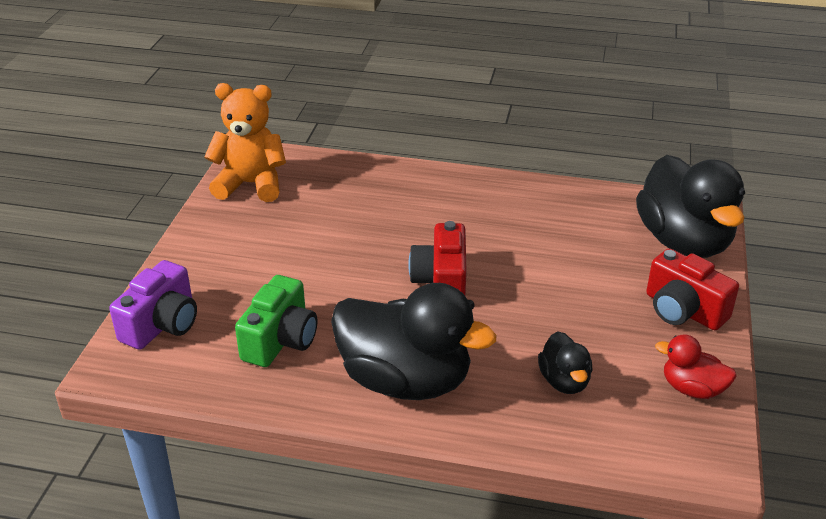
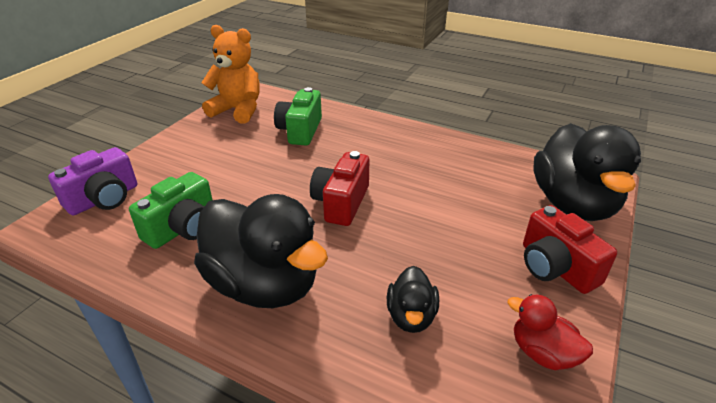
camera: 15 degrees right, 0 degrees up
none -> green camera [274,87,322,146]

